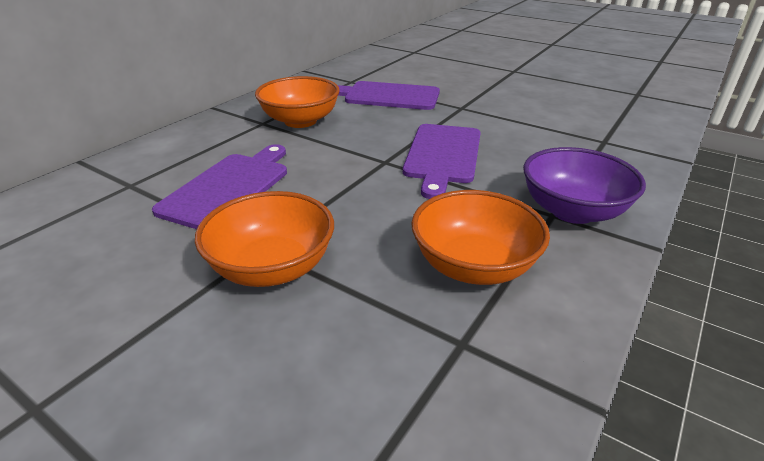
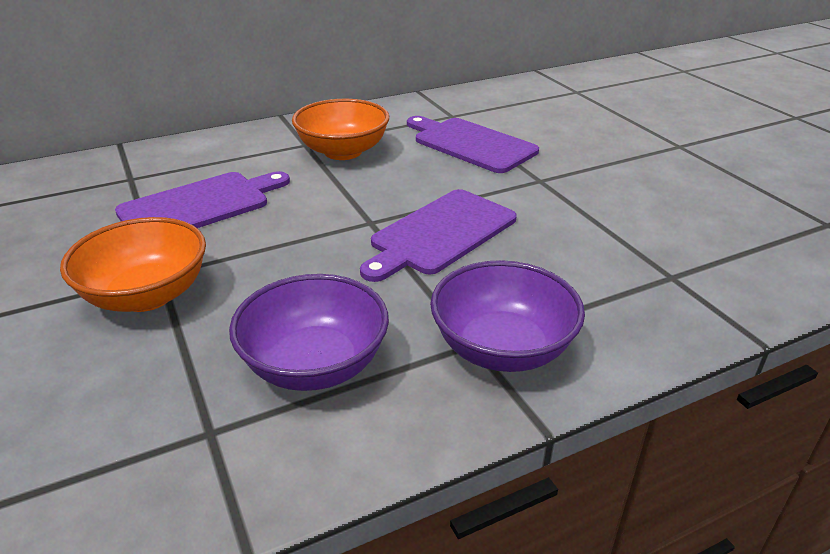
camera: 30 degrees right, 0 degrees up
orange bowl [411,190,550,285] -> purple bowl [229,274,389,391]

